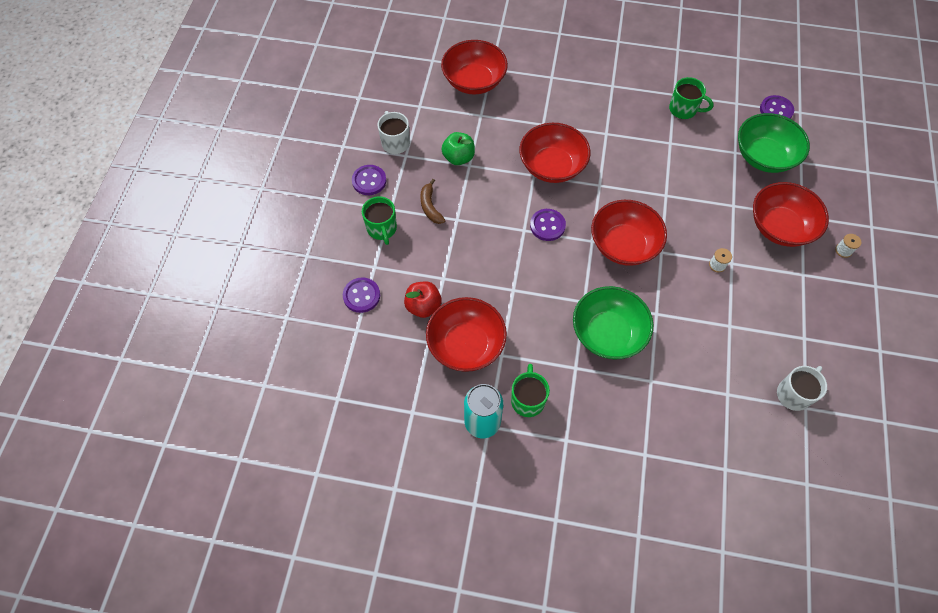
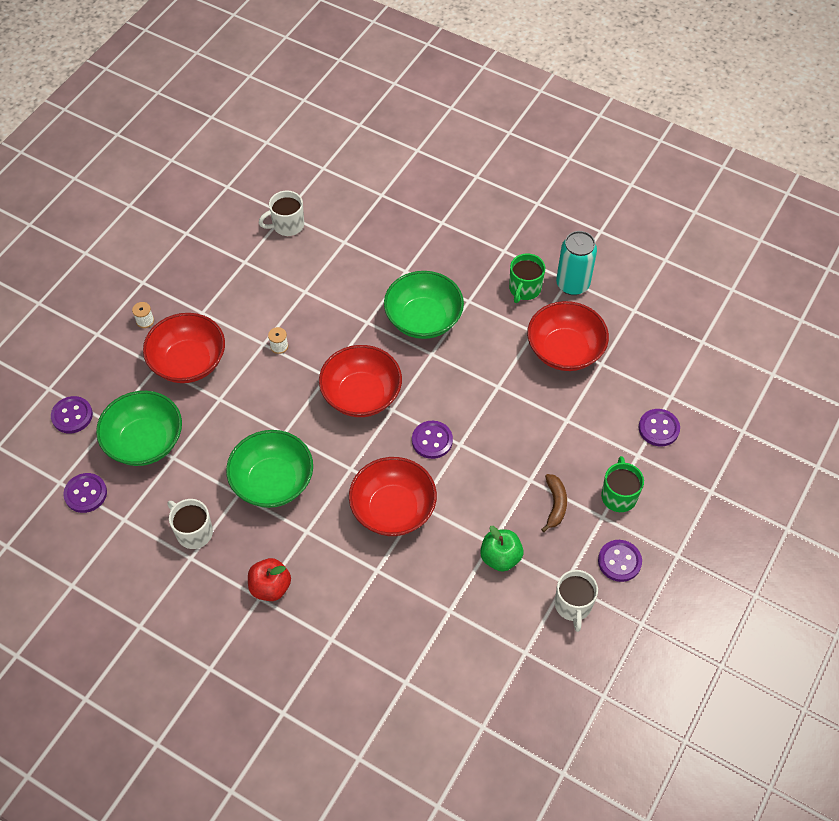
camera: 160 degrees left, 5 degrees down
red apple [404,281,442,318] -> red apple moved to [248,558,291,601]
red bowl [441,40,508,94] -> none
green mug [669,77,714,119] -> white mug [167,499,213,549]
none -> purple button [51,396,93,434]
none -> green bowl [226,430,313,508]

